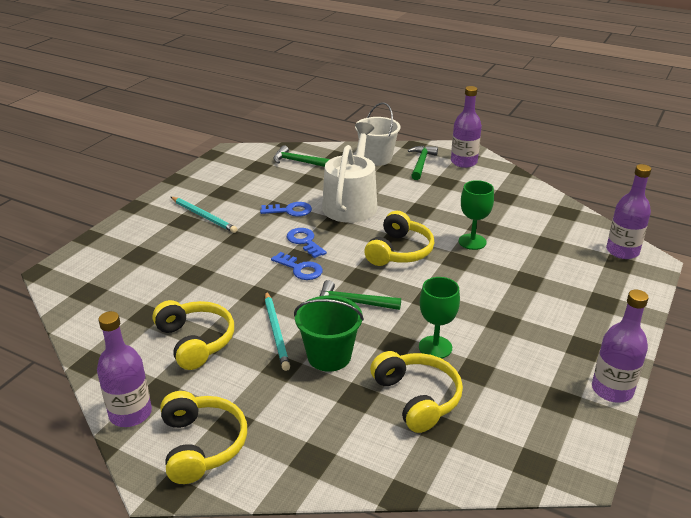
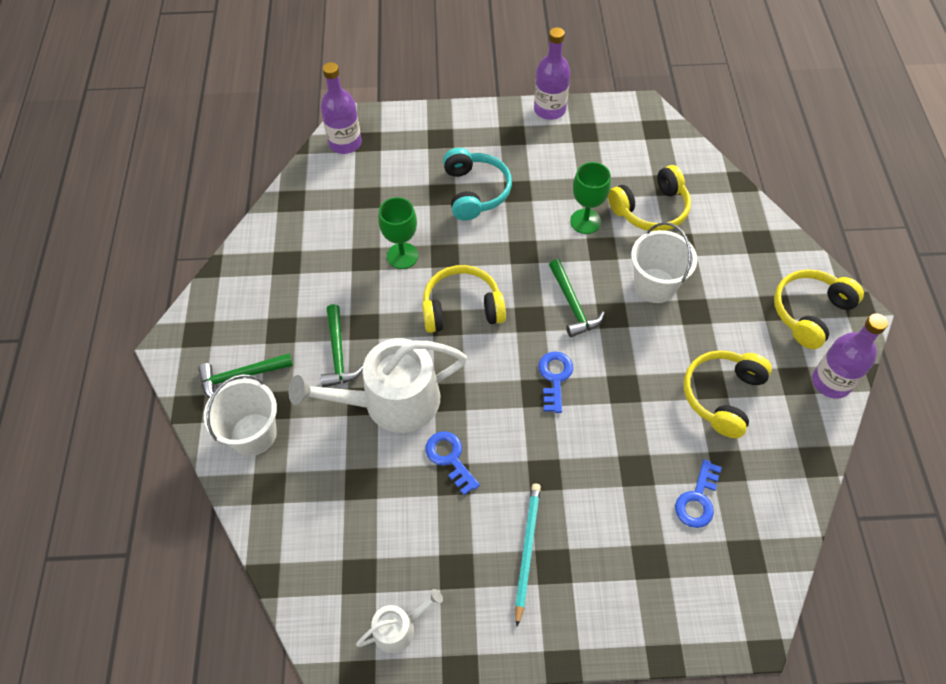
camera: 120 degrees left, 25 degrees up
turquoise pencil [265,291,290,371] -> none
green hammer [273,145,330,167] -> green hammer moved to [321,304,363,387]
blue key [287,228,327,258] -> blue key moved to [675,459,722,528]
green bucket [294,295,364,372] -> white bucket [631,222,697,303]
yellow headphones [370,351,463,433] -> yellow headphones turned 150 degrees counterclockwise [608,165,691,231]
purple bottle [451,86,482,168] -> none
none -> white watering can [356,589,443,653]
none -> turquoise headphones [443,148,512,221]

